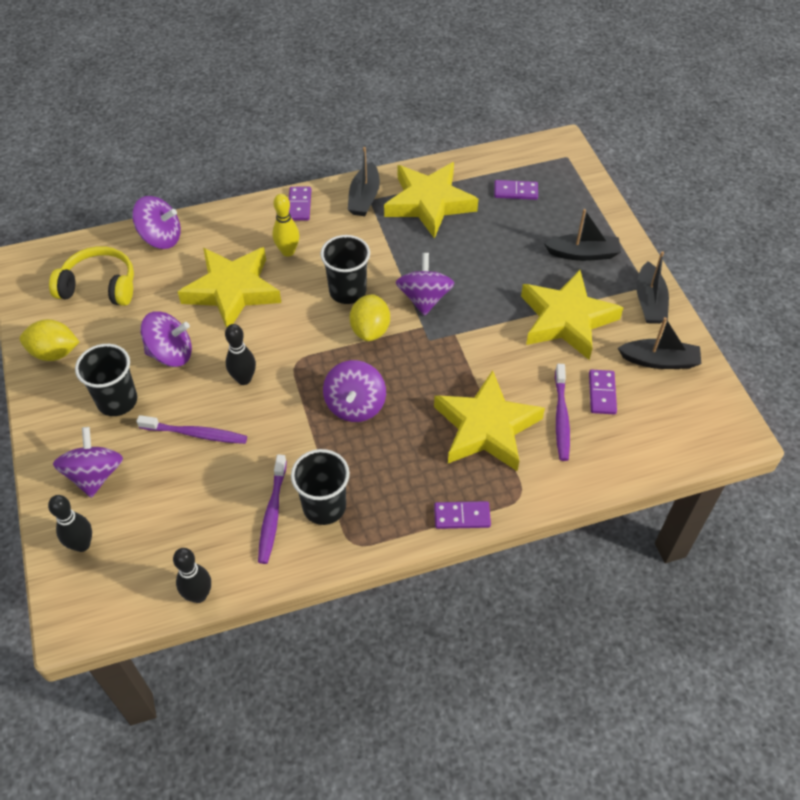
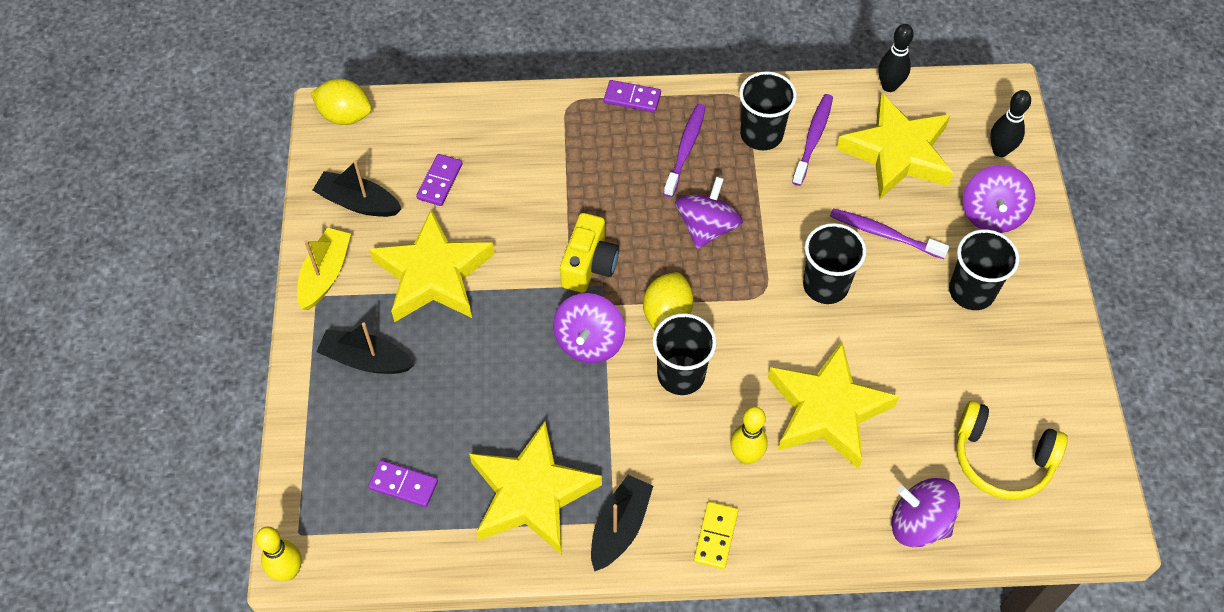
camera: 165 degrees left, 5 degrees up
yellow lemon [20,319,79,361] -> yellow lemon moved to [311,79,372,125]
purple spinning top [140,311,192,367] -> none
black bowling pin [225,324,256,385] -> black cup [803,223,867,304]
purple domino [289,187,311,221] -> yellow domino [694,502,738,569]
yellow star [434,370,545,471] -> yellow star moved to [836,93,954,199]
purple toothbrush [555,364,570,461] -> purple toothbrush moved to [664,104,706,197]
black boat [636,251,669,324] -> yellow boat [297,228,351,310]
none -> yellow bowling pin [256,527,302,581]
none -> yellow camera [560,213,619,293]

